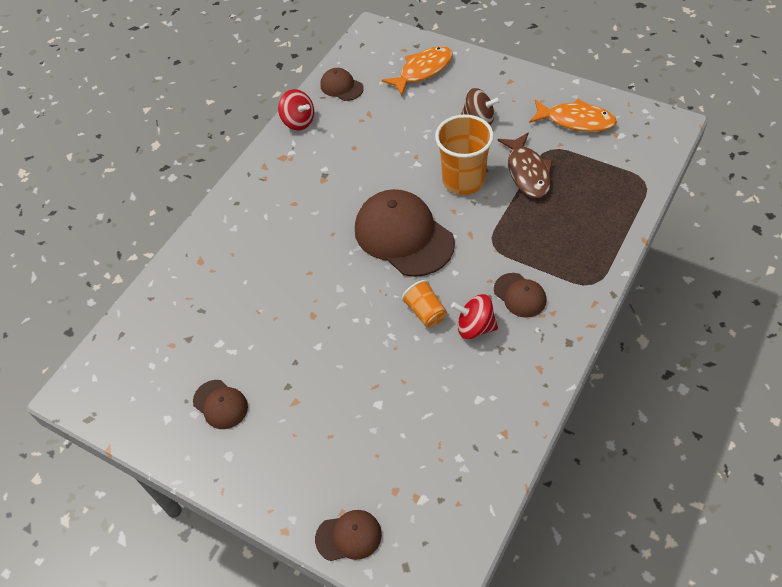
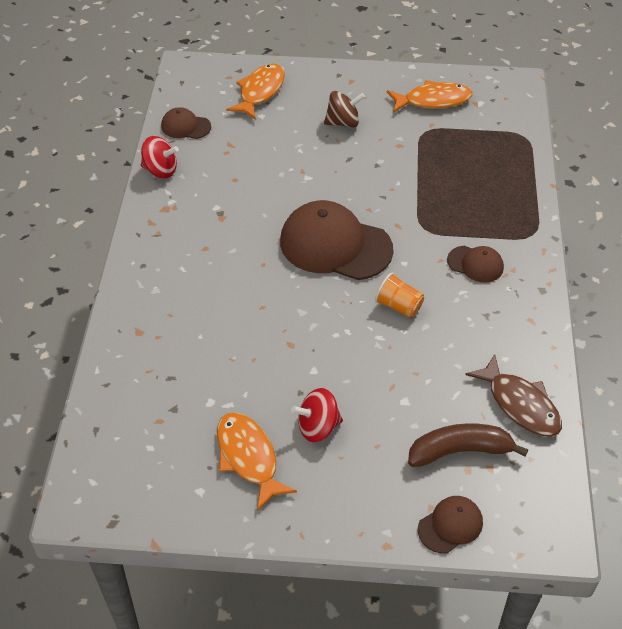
camera: 30 degrees left, 5 degrees down
brown cap [193,380,248,429] -> orange fish [217,412,297,511]
orange cup [435,114,494,195] -> none
red spinning top [451,294,498,339] -> red spinning top moved to [291,388,343,442]
brown fish [497,132,553,198] -> brown fish moved to [465,354,562,437]
none -> brown banana [408,423,528,467]

